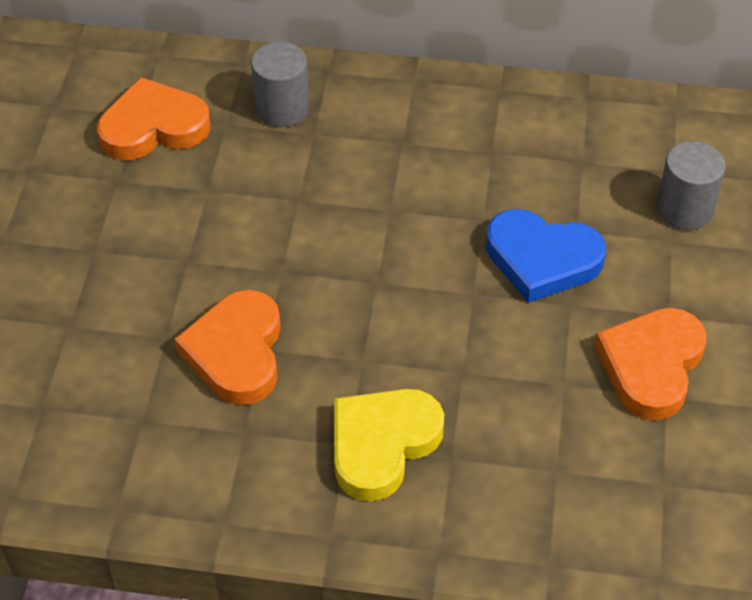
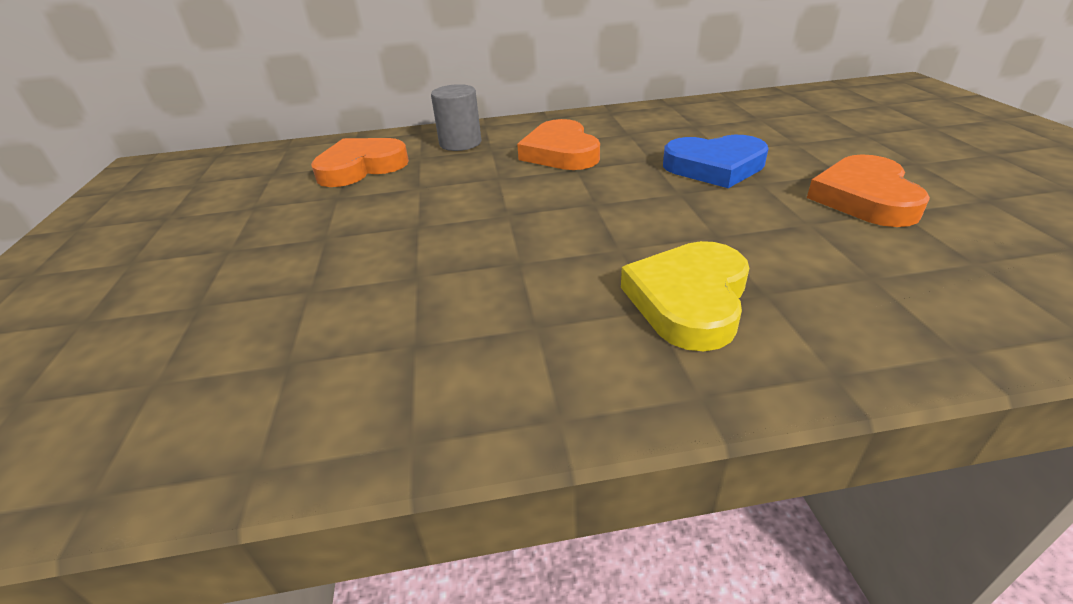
camera: 15 degrees left, 15 degrees down
orange heart [174,290,281,405] -> orange heart moved to [517,119,600,170]
grey cylinder [656,141,726,230] -> none

